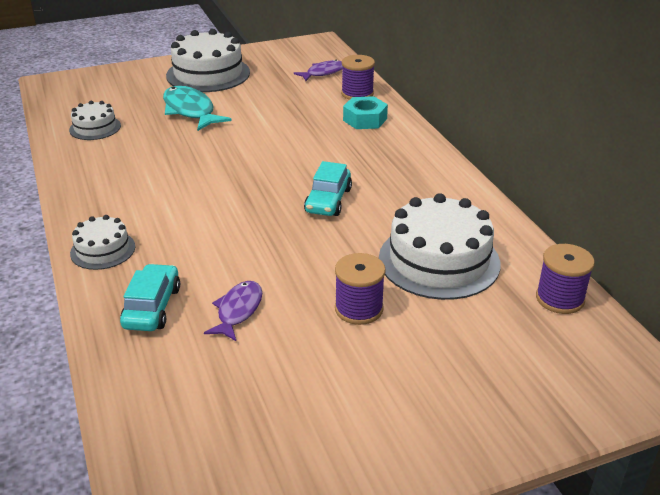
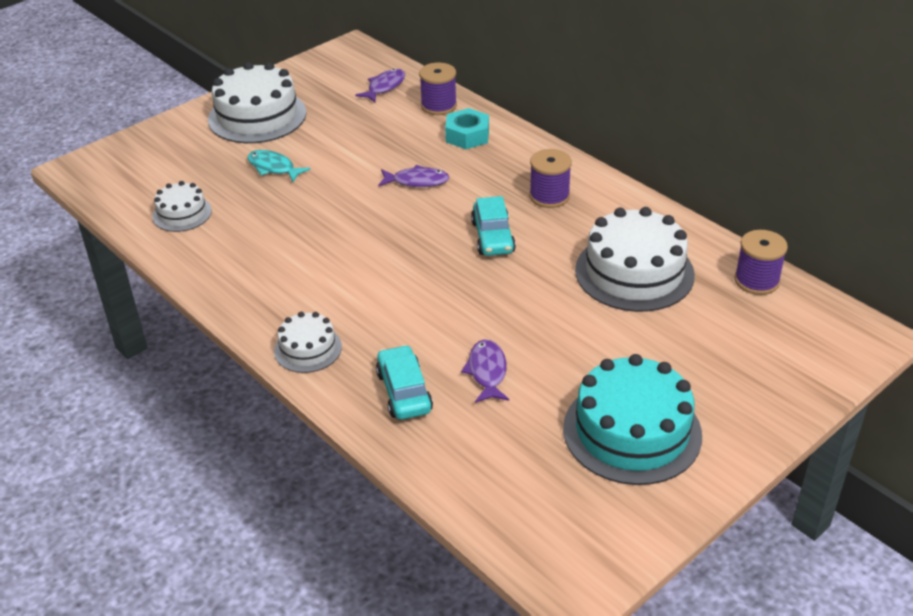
camera: 20 degrees left, 5 degrees up
turquoise fish [163,86,232,131] -> turquoise fish [248,150,311,182], size x0.63
purple spool [335,253,386,325] -> purple spool moved to [529,149,572,208]
none -> purple fish [378,165,450,187]
none -> turquoise cake [563,354,702,485]

